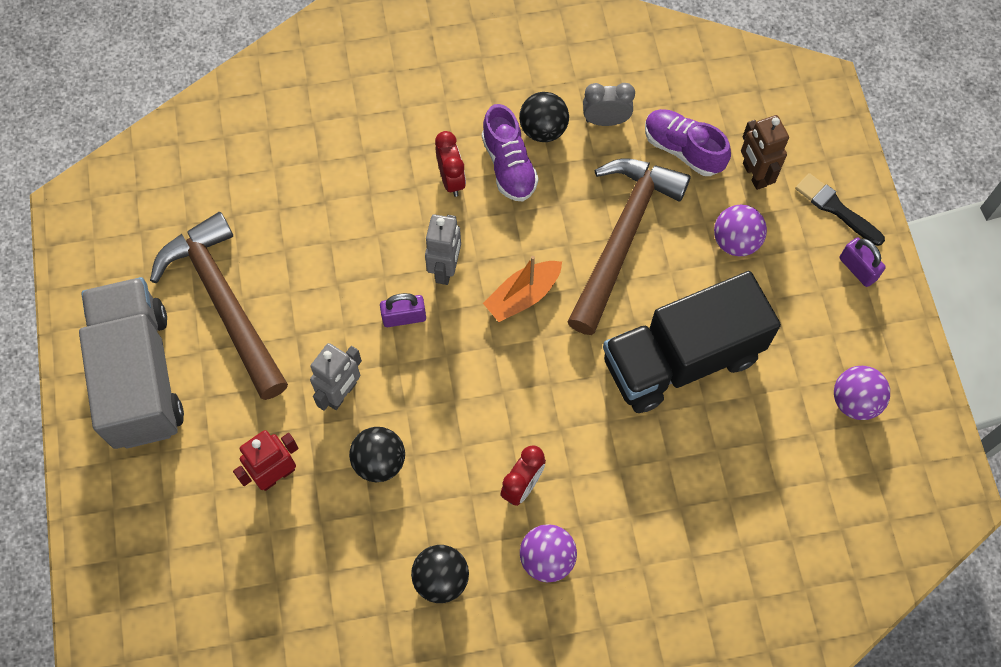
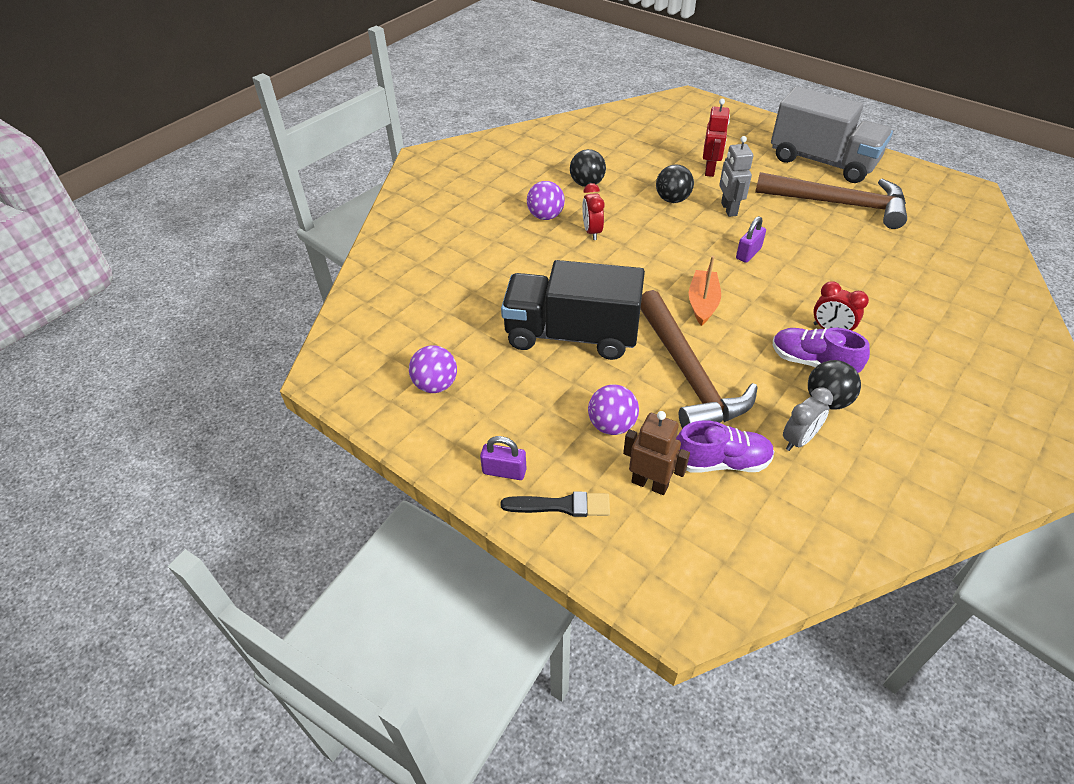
camera: 140 degrees right, 20 degrees down
grey robot [425,214,461,285] -> none
black truck [603,271,781,413] -> black truck turned 105 degrees counterclockwise [501,260,645,360]

